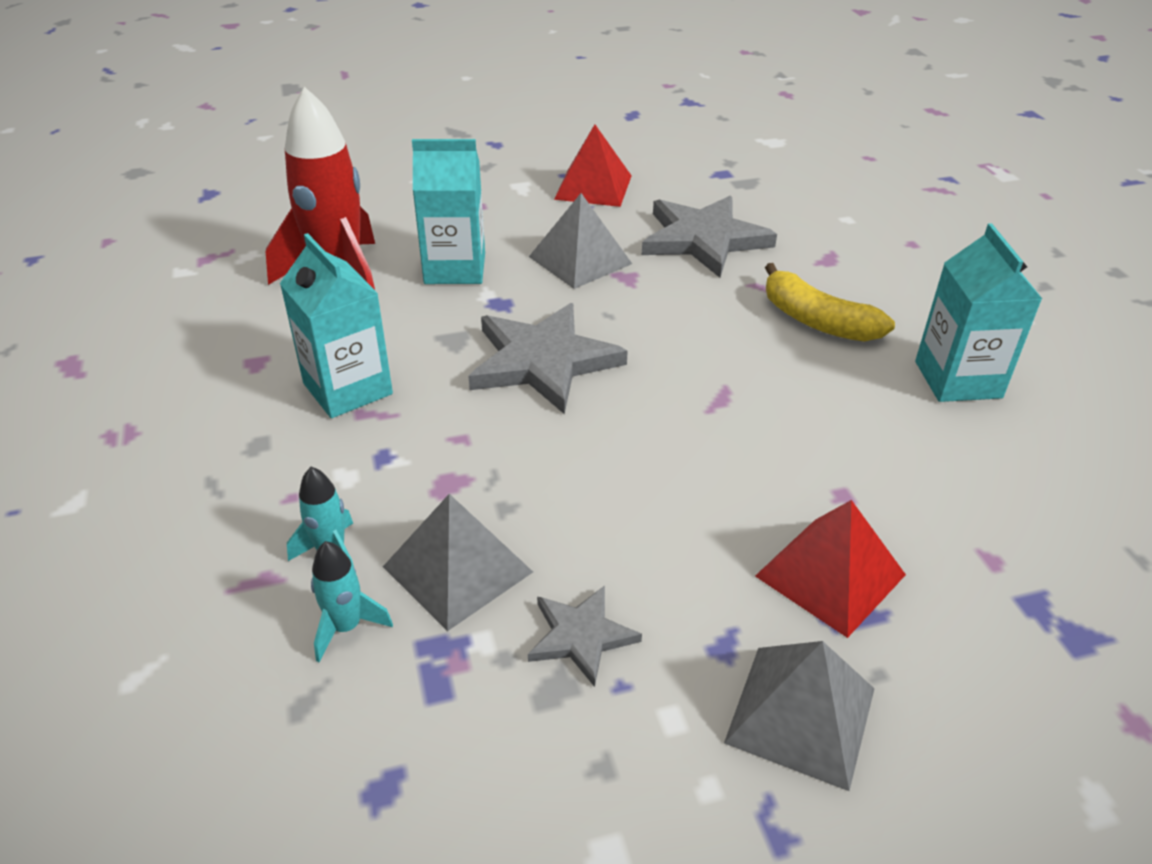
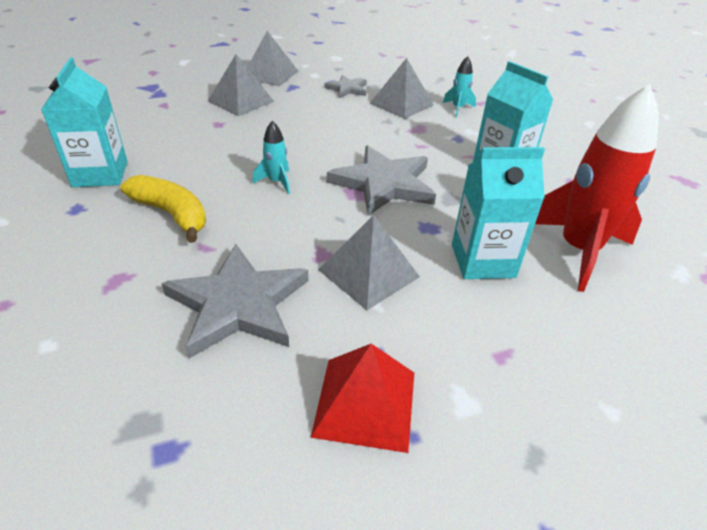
camera: 175 degrees right, 0 degrees up
turquoise rocket [311,541,393,663] -> turquoise rocket moved to [253,121,290,194]
red pyramid [755,500,906,638] -> grey pyramid [208,54,274,116]

